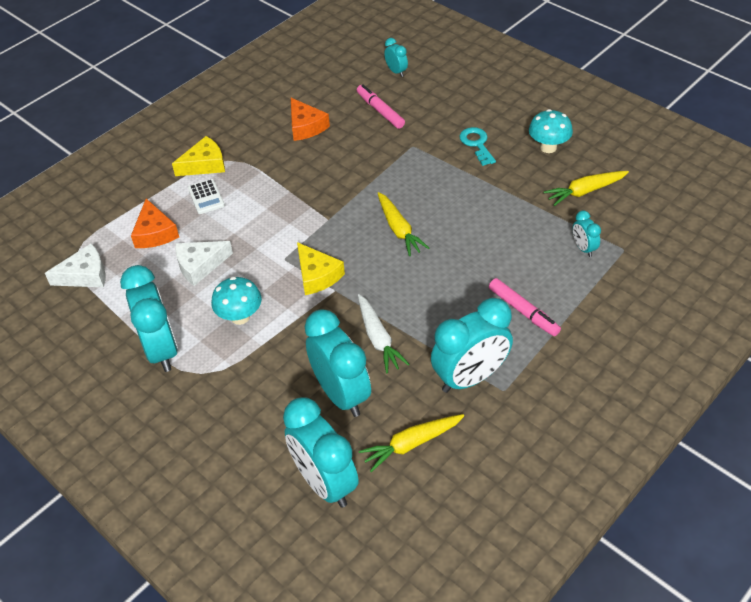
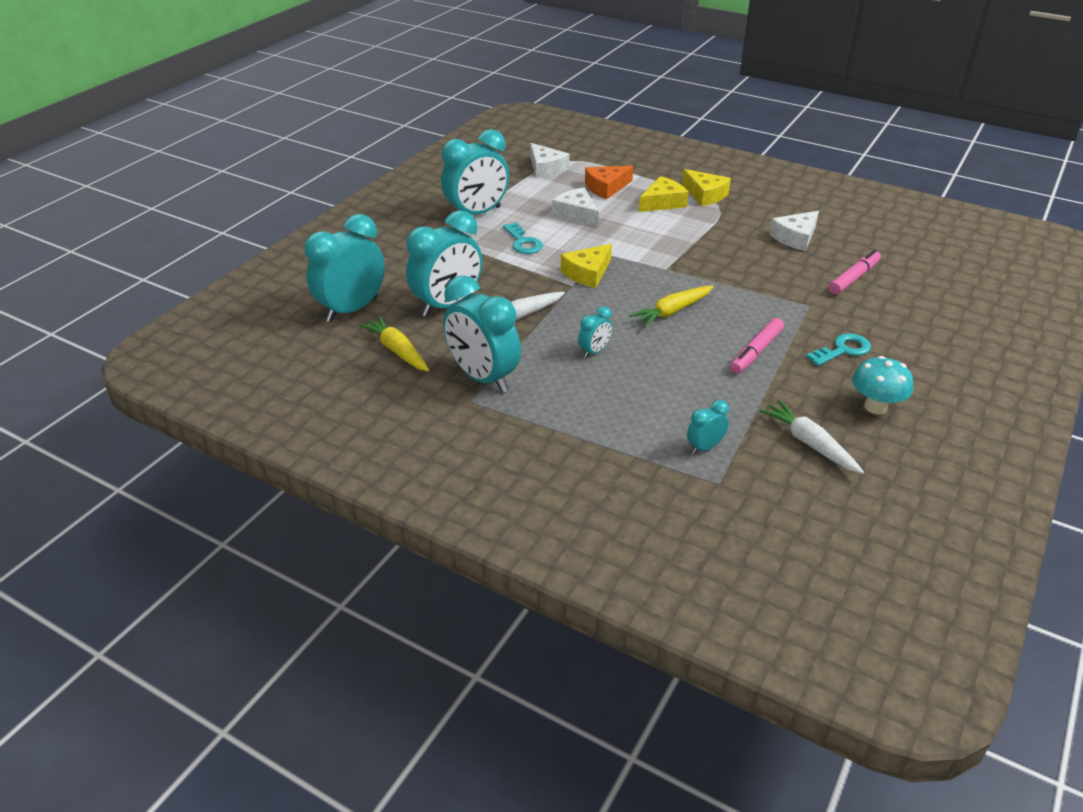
camera: 75 degrees right, 10 degrees down
white calculator [188,179,225,214] -> yellow cheese [639,176,689,212]
turquoise mushroom [211,277,262,325] -> turquoise key [503,222,543,254]
orange cheese [291,98,330,141] -> white cheese [769,211,819,251]
turquoise clock [384,38,408,77] -> turquoise clock moved to [578,306,612,358]
pink marker [489,278,561,336] -> pink marker moved to [730,318,784,373]
yellow carrot [544,171,629,206] -> white carrot [759,400,864,474]

